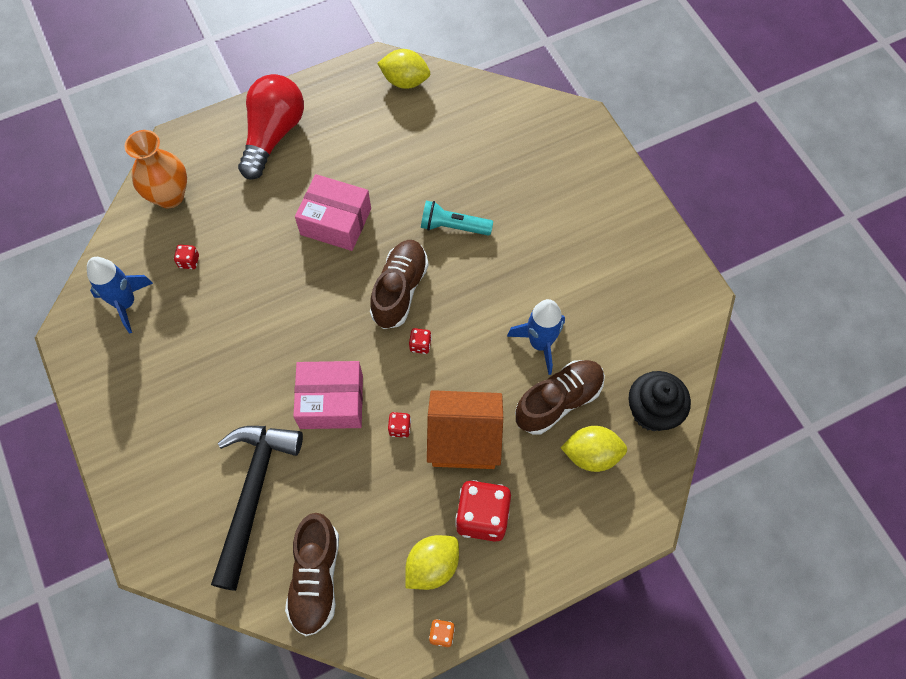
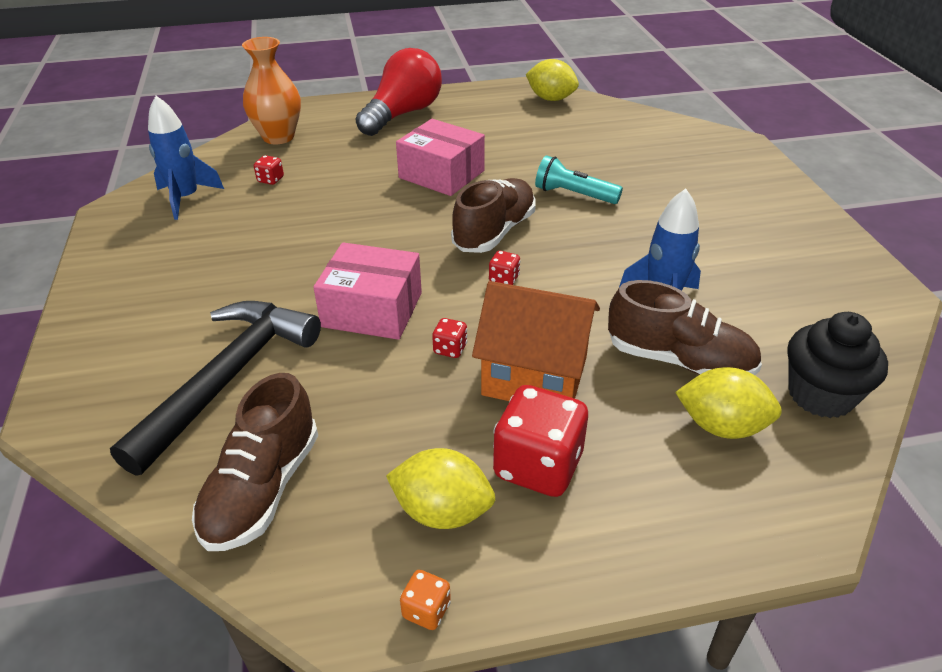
camera: 15 degrees right, 25 degrees down
yellow lemon [405,535,459,590] -> yellow lemon turned 45 degrees clockwise [386,448,495,529]
brown shoe [515,360,605,435] -> brown shoe turned 45 degrees clockwise [608,280,762,375]

